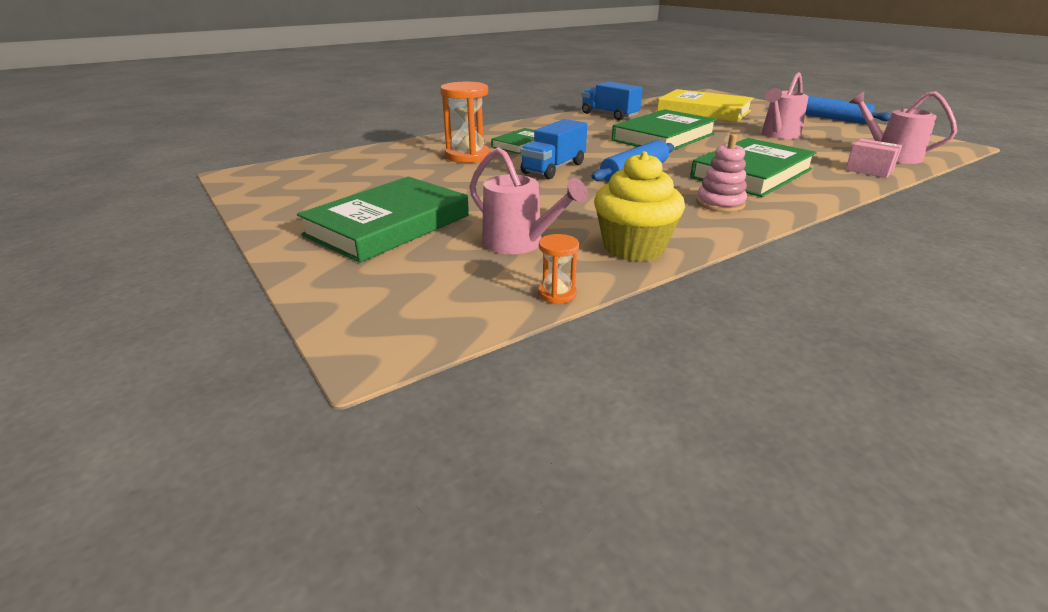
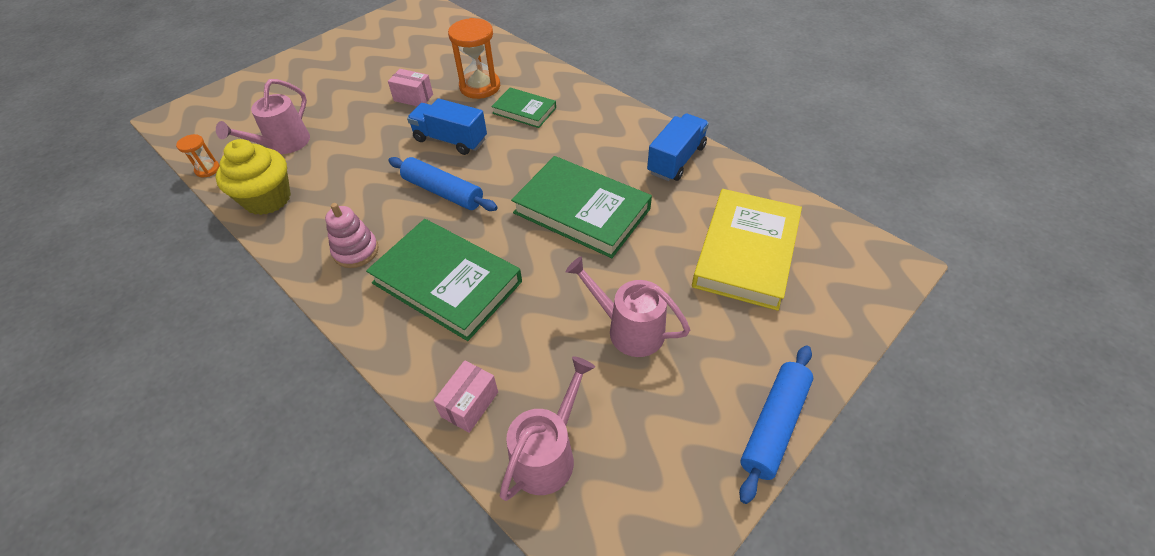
camera: 80 degrees right, 20 degrees up
green book [297,176,469,263] -> none
none -> pink box [388,69,433,106]

